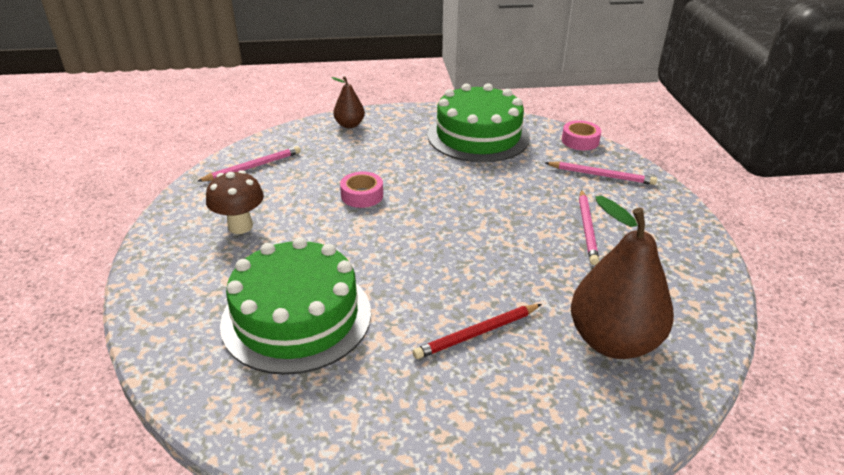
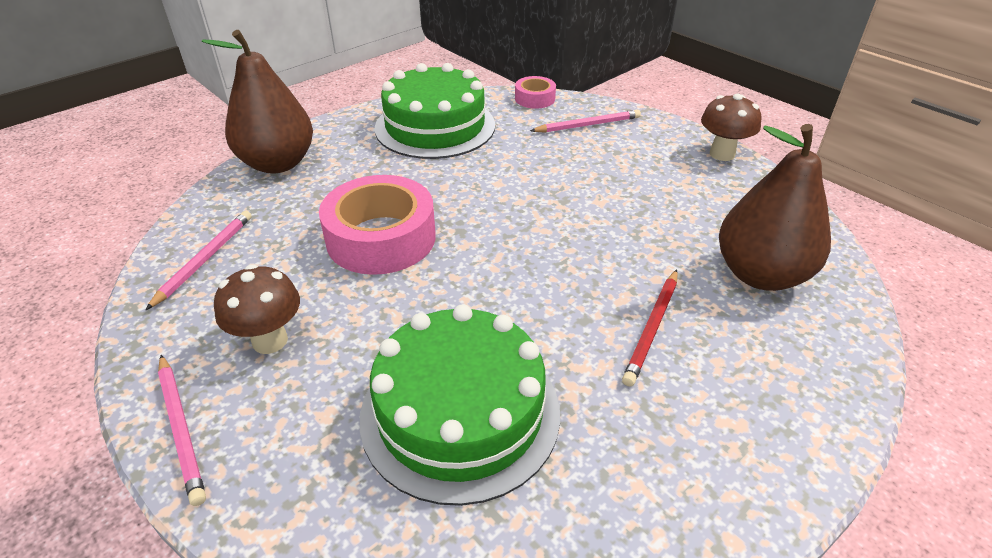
camera: 35 degrees left, 5 degrees up
brown pear [331,76,365,128] -> brown pear [202,30,313,173], size x1.99
pink tape [340,172,383,208] -> pink tape [319,175,436,275], size x2.00
pink pencil [579,189,599,265] -> pink pencil moved to [158,355,206,506]
none -> brown mushroom [701,94,761,161]

